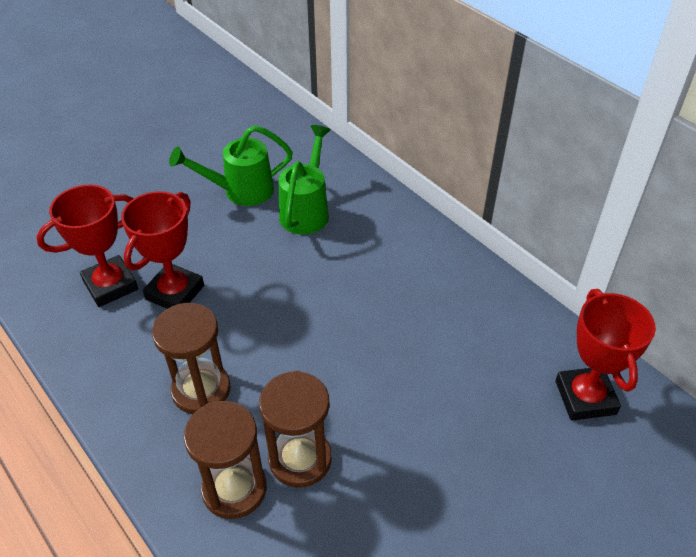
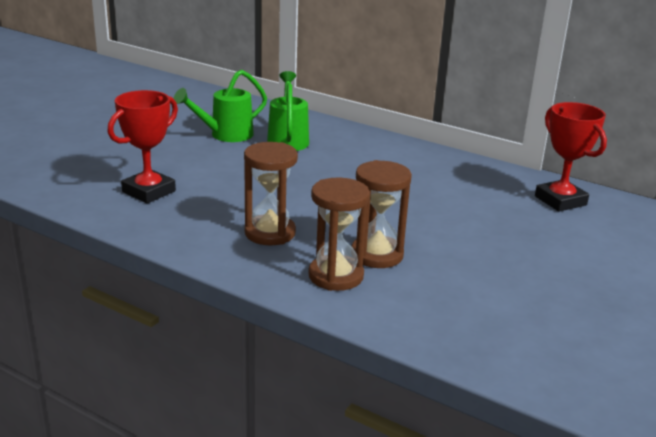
camera: 20 degrees left, 20 degrees down
red trophy [121,191,204,309] -> none

